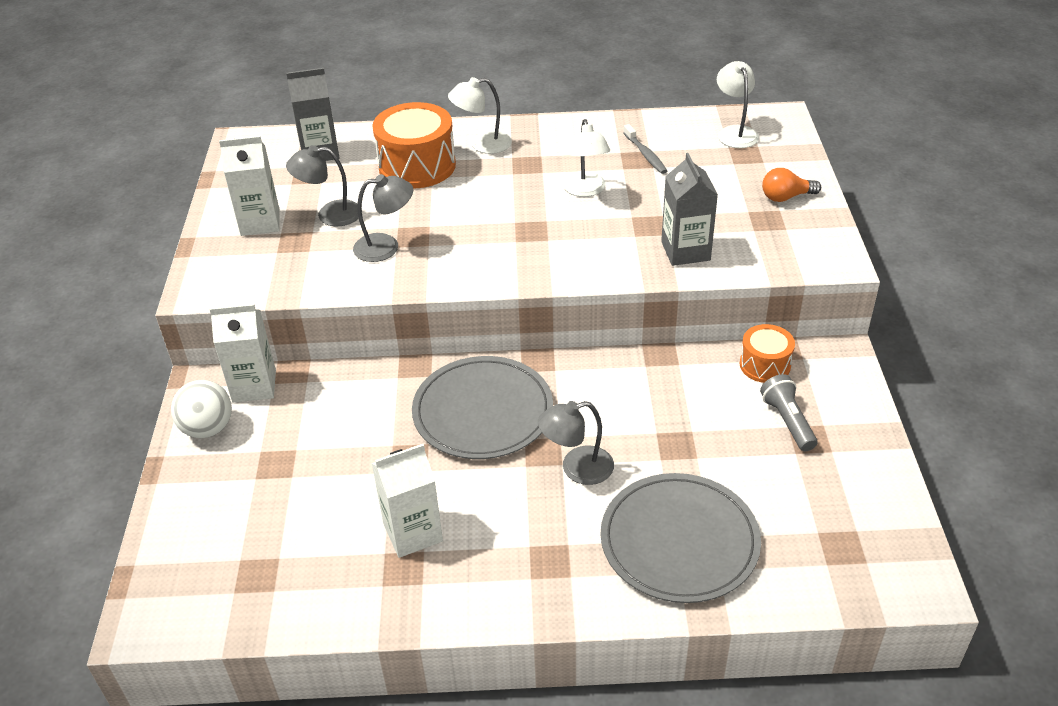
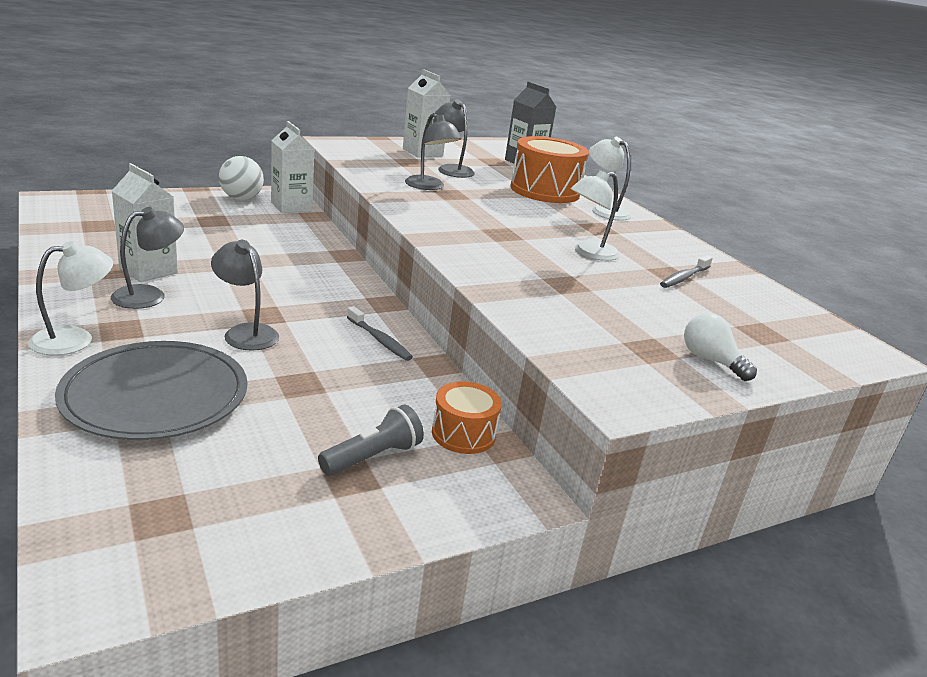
camera: 60 degrees right, 15 degrees down
grey plate [412,356,553,459] -> none
grey carton [661,153,718,266] -> none
white lamp [717,61,759,148] -> white lamp moved to [29,241,113,355]
orange light bulb [762,168,821,202] -> white light bulb [684,313,757,381]
none -> grey lamp [111,207,184,309]
none -> grey toothbrush [347,306,413,361]

